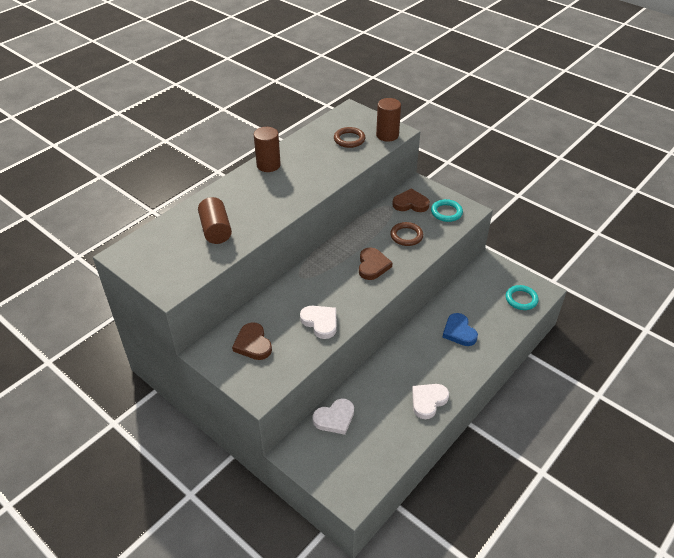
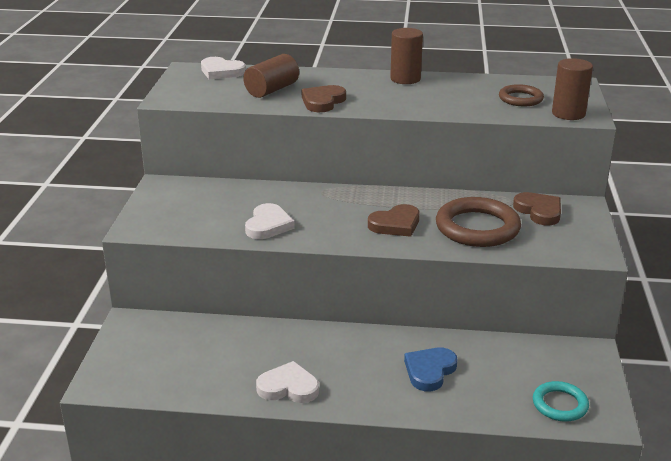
camera: 55 degrees right, 15 degrees down
brown heart [232,322,272,360] -> brown heart moved to [302,85,346,112]
white heart [313,398,354,435] -> white heart moved to [201,57,246,79]
brown ring [390,222,423,246] -> brown ring [436,197,521,247], size x1.74
turquoise ring [431,199,463,222] -> none

